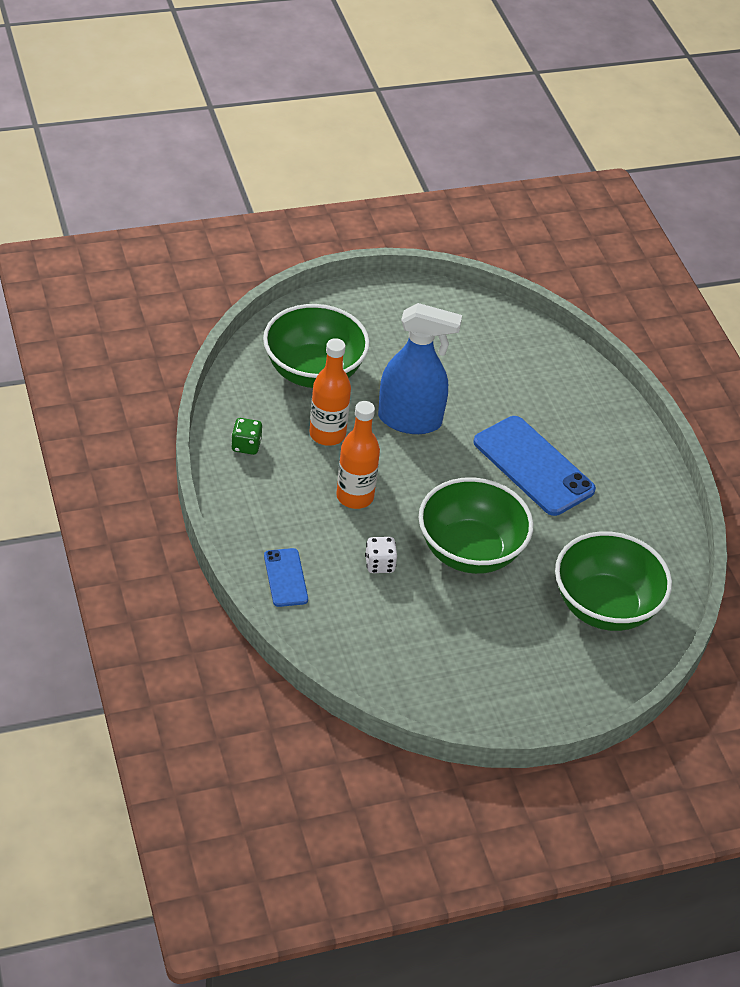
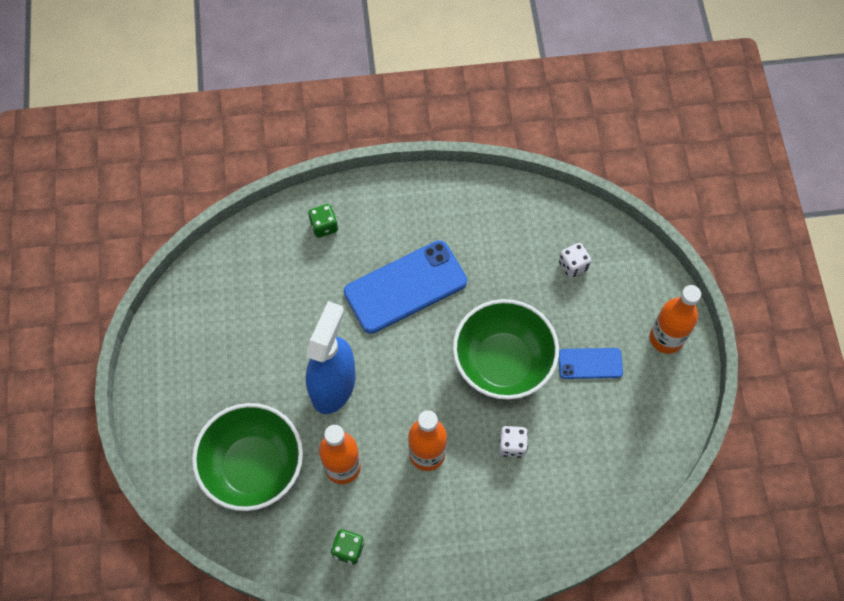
camera: 75 degrees left, 20 degrees up
blue phone [264,548,308,607] -> blue phone moved to [559,348,623,379]
green bowl [555,531,672,631] -> white dice [559,243,591,278]
none -> green dice [308,204,338,238]
none -> orange bottle [650,285,701,354]

